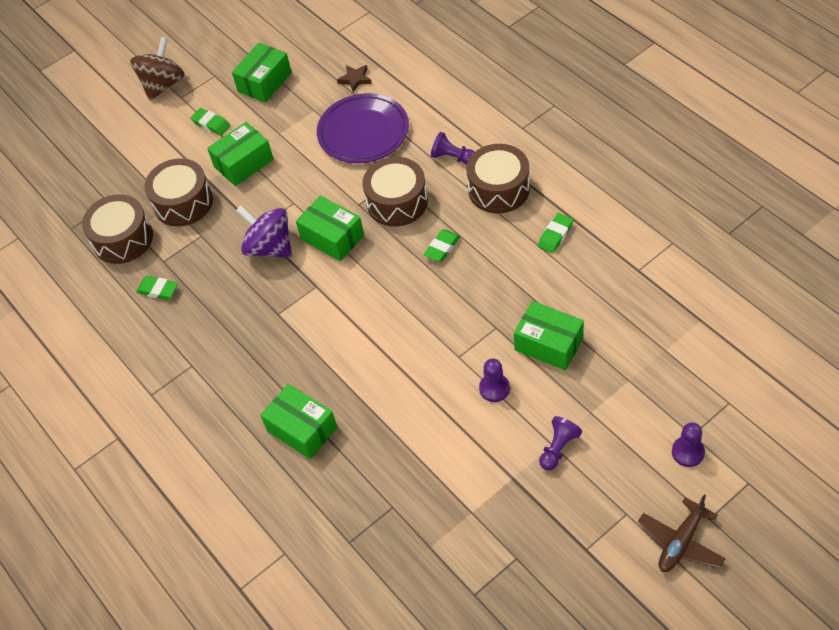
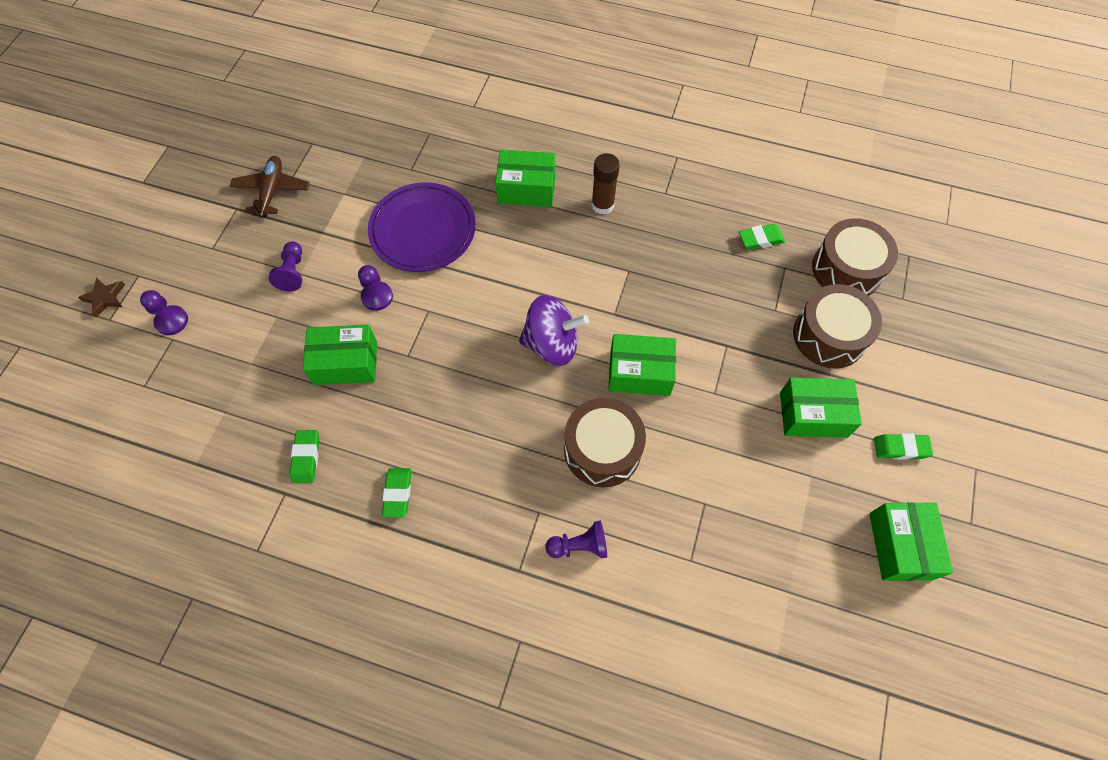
camera: 140 degrees right, 10 degrees up
brown spinning top [130,37,185,101] -> none
green box [207,122,274,186] -> green box turned 75 degrees clockwise [780,378,862,438]
purple spinning top [236,206,292,258] -> purple spinning top moved to [519,295,589,366]
purple plate [317,93,409,163] -> purple plate moved to [368,183,476,272]
brown star [337,65,372,92] -> brown star moved to [78,277,125,317]
green eraser [424,229,460,262] -> green eraser moved to [290,430,320,483]
brown drum [466,144,530,213] -> none
brown plane [638,495,726,572] -> brown plane moved to [230,156,310,217]
none -> brown glue stick [591,153,620,214]

